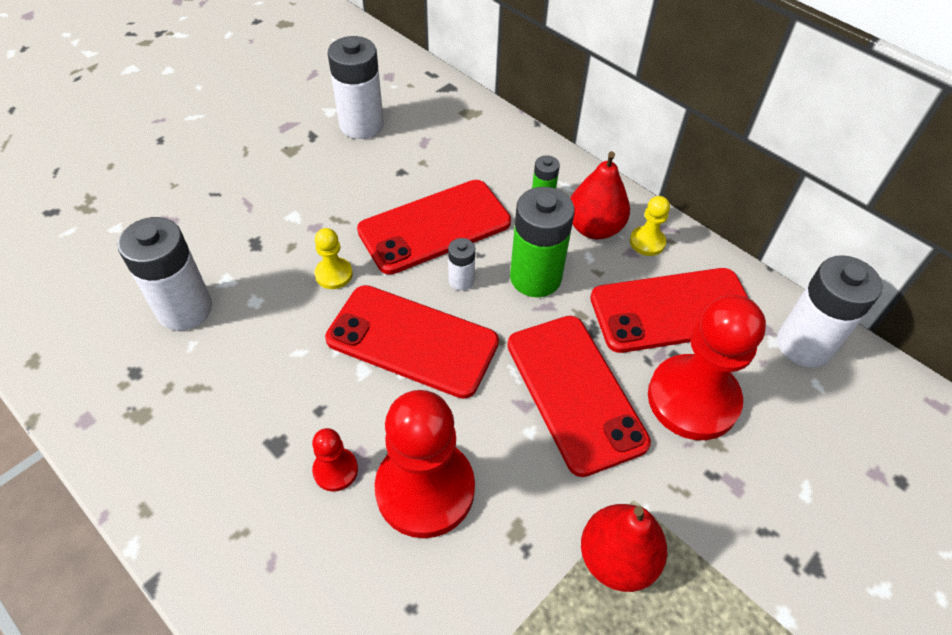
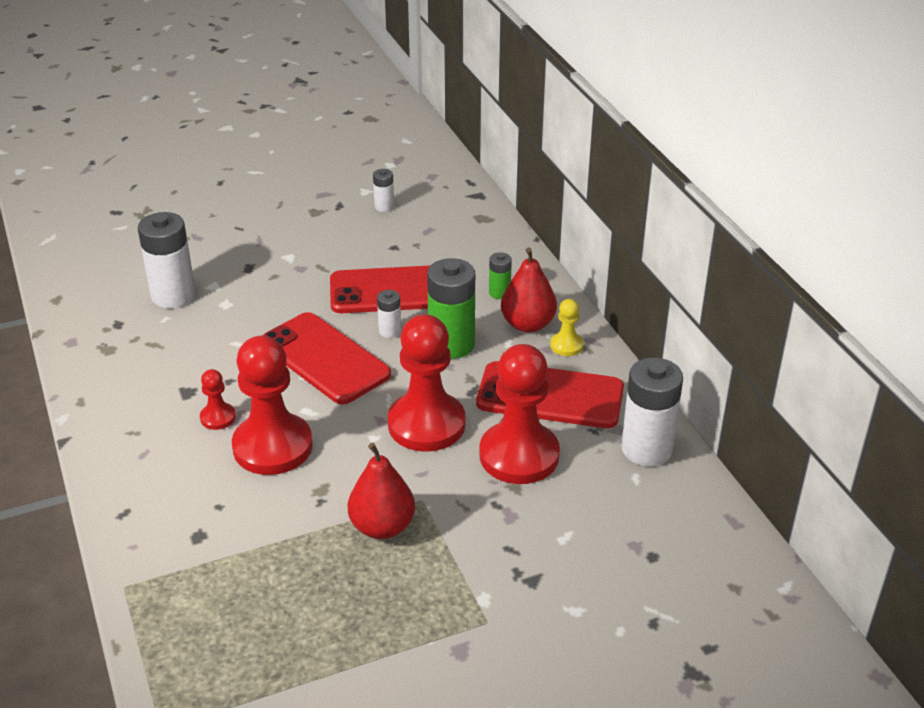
camera: 25 degrees right, 15 degrees down
yellow pawn [315,228,353,289] -> none
white battery [328,36,384,139] -> white battery [373,169,394,212], size x0.49
red phone [508,316,651,477] -> red pawn [388,314,466,452]

